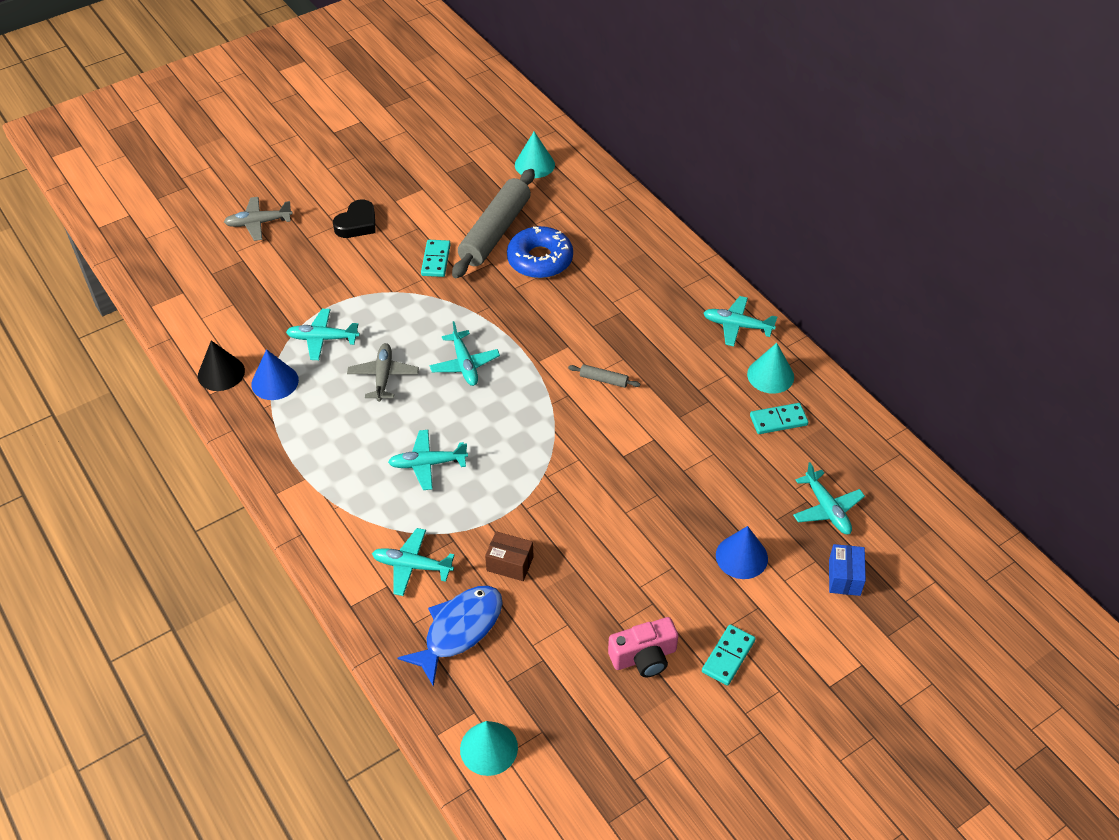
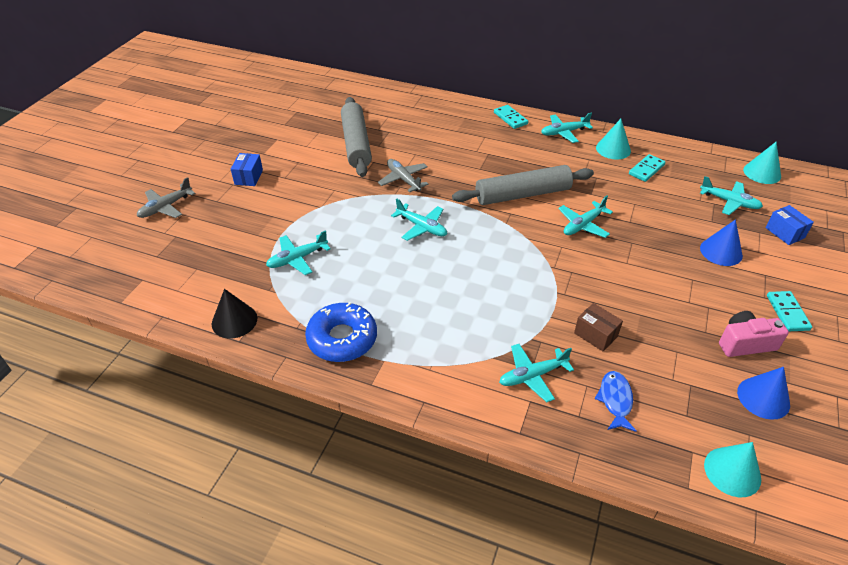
camera: 35 degrees left, 5 degrees down
blue cone [251,349,299,400] -> blue cone moved to [737,367,790,420]
black heart [333,199,376,238] -> blue box [231,153,263,186]
grey plane [347,343,419,402] -> grey plane moved to [378,159,428,192]
turquoise plane [388,430,468,490] -> turquoise plane moved to [558,196,613,238]
blue fish [398,586,503,687] -> blue fish [595,371,637,432], size x0.63
turquoise domino [421,240,451,277] -> turquoise domino moved to [494,105,528,129]
brown box [485,531,534,581] -> brown box turned 60 degrees clockwise [574,303,623,351]
blue donut [507,226,573,278] -> blue donut moved to [305,302,377,362]
turquoise cone [515,132,555,178] -> turquoise cone moved to [743,142,781,184]
grey rolling pin [568,364,640,388] -> grey rolling pin [452,165,594,205], size x2.49
pink camera [608,617,678,677] -> pink camera turned 135 degrees counterclockwise [719,311,789,357]

